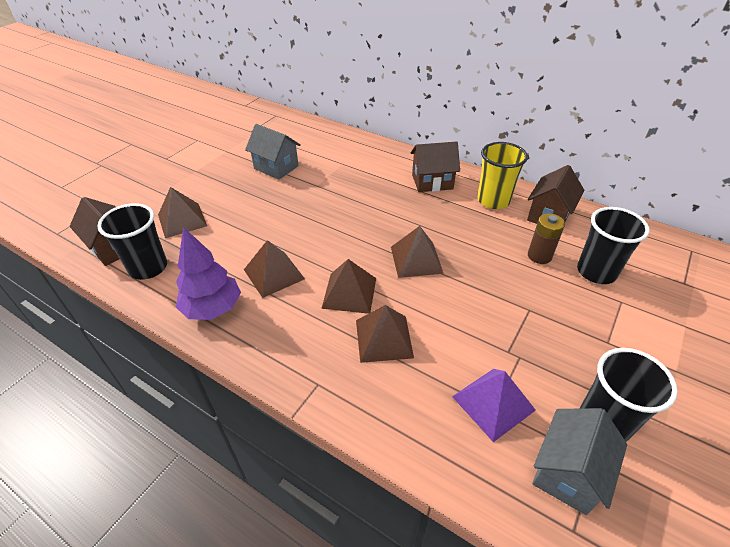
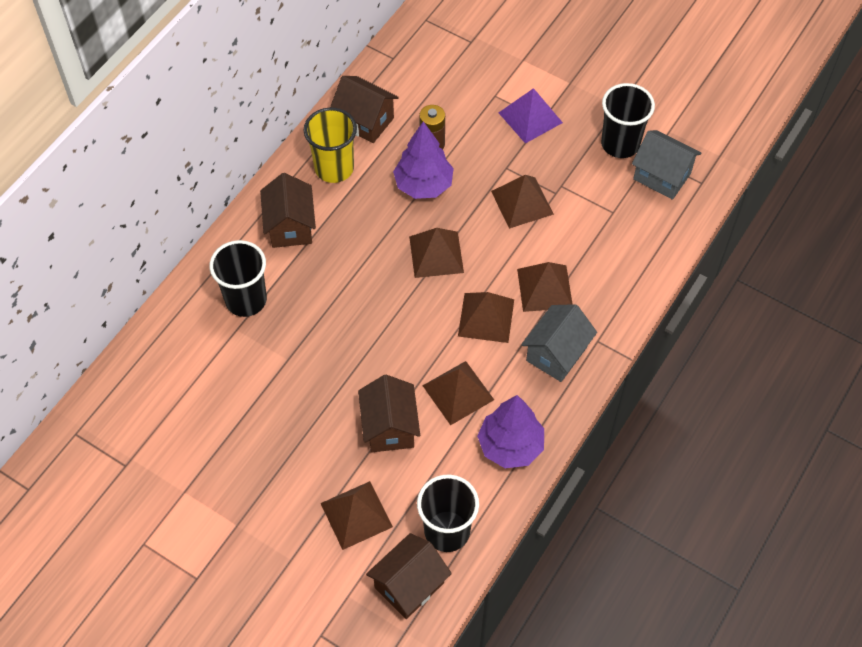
camera: 90 degrees left, 15 degrees up
grey house [245,124,301,180] -> grey house moved to [521,304,597,382]
purple pyramid [452,369,536,442] -> purple pyramid moved to [499,88,563,144]
black cup [577,207,650,284] -> black cup moved to [209,240,267,317]
none -> brown house [358,375,420,452]
none -> purple tree [393,121,454,199]
none -> brown pyramid [491,175,554,229]

